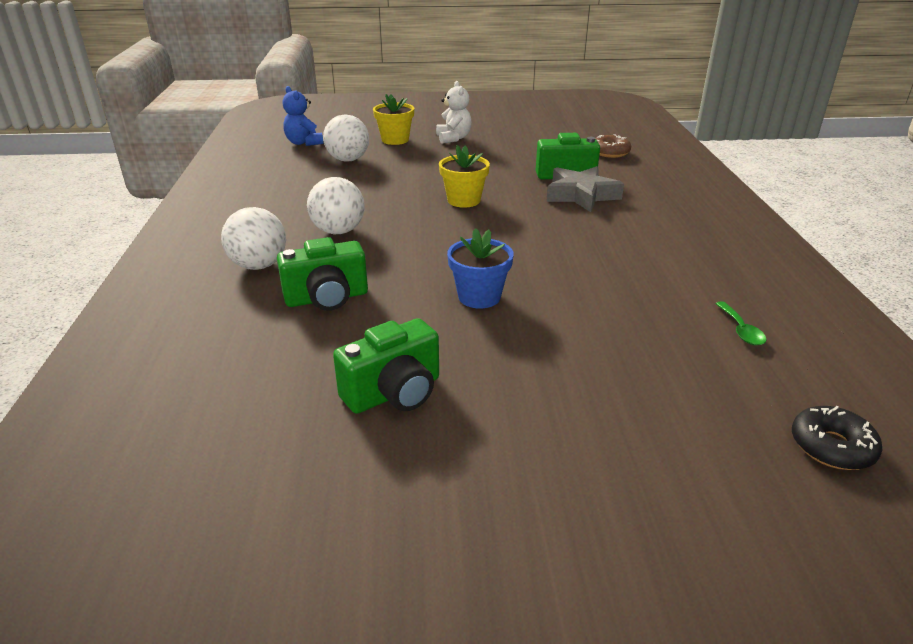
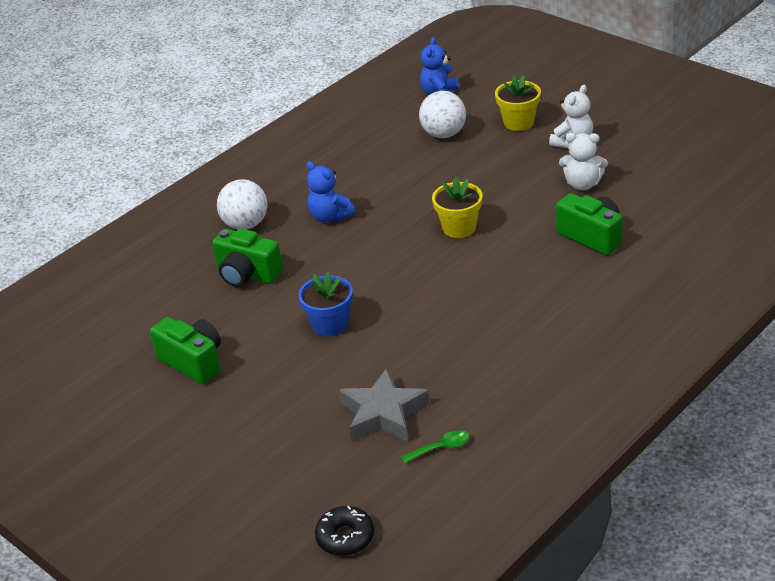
camera: 50 degrees right, 5 degrees up
white ball [307,177,365,234] -> blue teddy bear [307,161,356,222]
green camera [333,318,439,414] -> green camera turned 150 degrees counterclockwise [150,317,221,384]
grey star [546,166,624,212] -> grey star moved to [339,368,430,442]
brown donut [595,134,631,158] -> none
green spoon [715,301,767,346] -> green spoon turned 150 degrees counterclockwise [401,430,470,463]
none -> white teddy bear [559,133,608,190]

